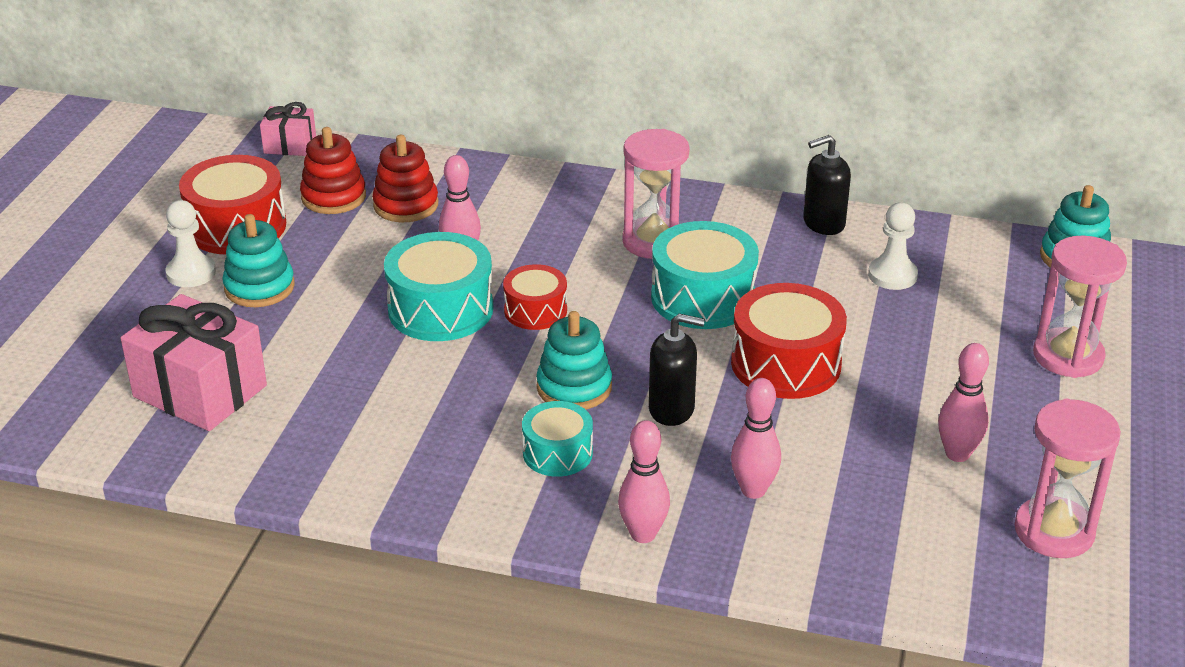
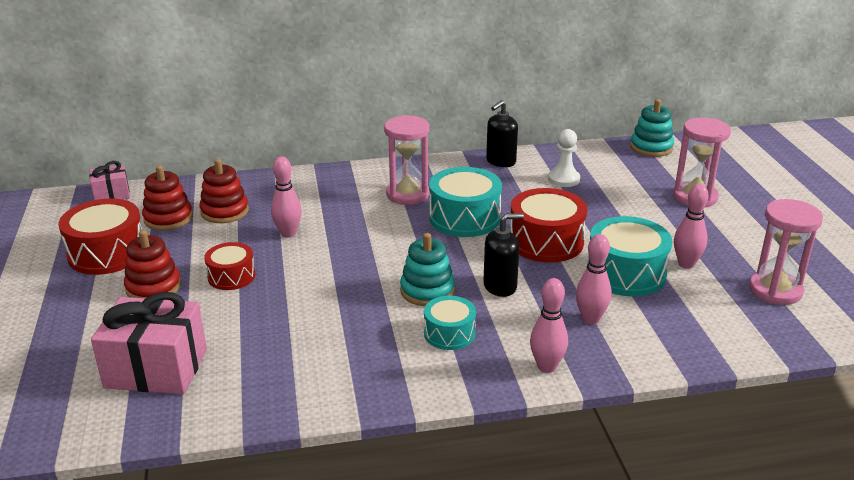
camera: 25 degrees left, 5 degrees down
white pawn [166,200,216,287] -> none
turquoise stacking toy [222,214,295,307] -> red stacking toy [124,230,181,298]
turquoise drum [384,232,493,341] -> turquoise drum moved to [587,216,672,296]
red drum [503,264,567,330] -> red drum moved to [204,242,255,290]

